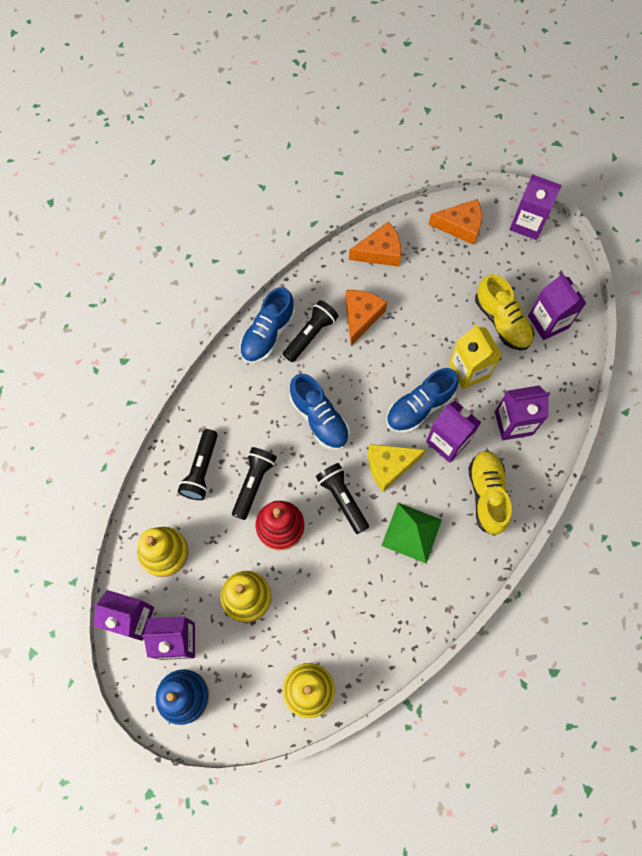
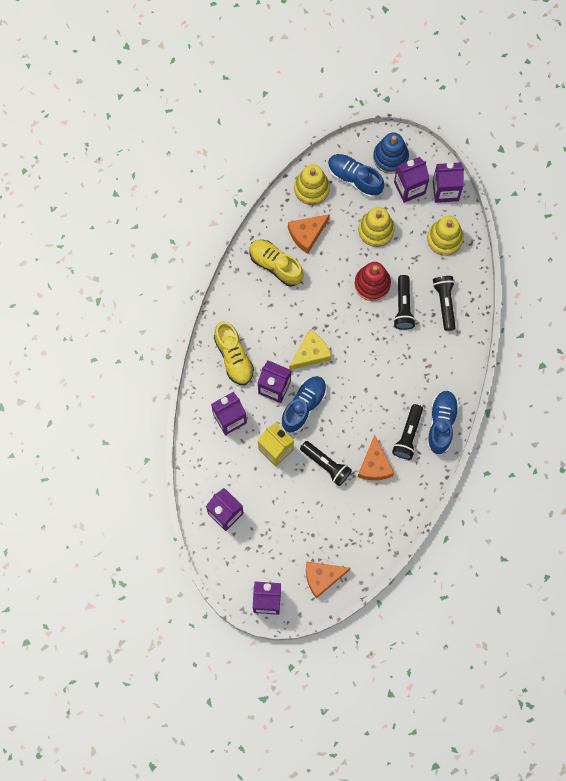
camera: 160 degrees right, 5 degrees up
blue shoe [290,374,350,450] -> blue shoe moved to [328,154,384,198]
black flashlight [316,463,369,534] -> black flashlight moved to [300,441,352,486]
orange cheese [349,221,401,267] -> orange cheese moved to [288,214,329,254]
green pyramid [381,503,442,563] -> none
yellow shoe [475,274,534,350] -> yellow shoe moved to [250,240,304,287]

